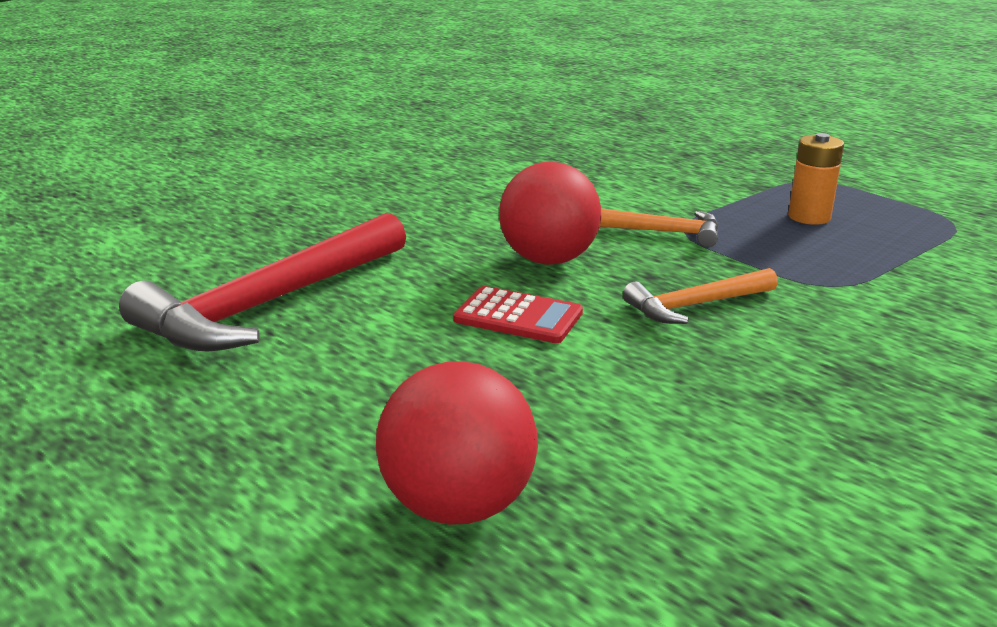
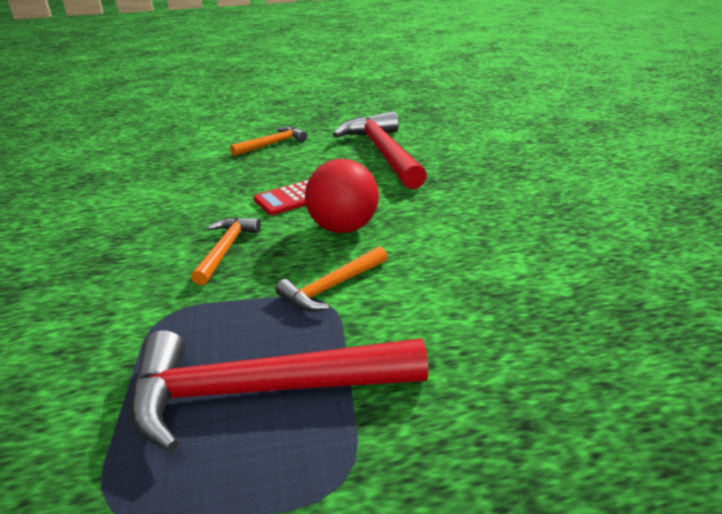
camera: 125 degrees right, 5 degrees up
red ball [376,361,538,525] -> none
orange battery [788,133,844,225] -> red hammer [130,330,428,452]
none -> orange hammer [230,126,307,156]

